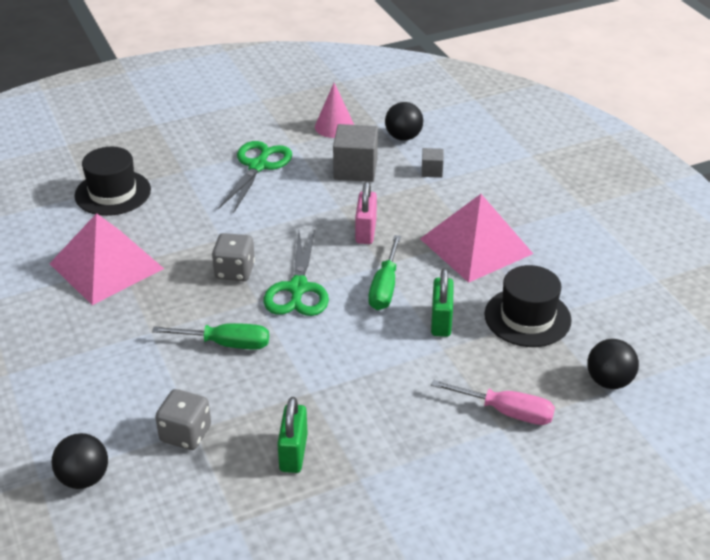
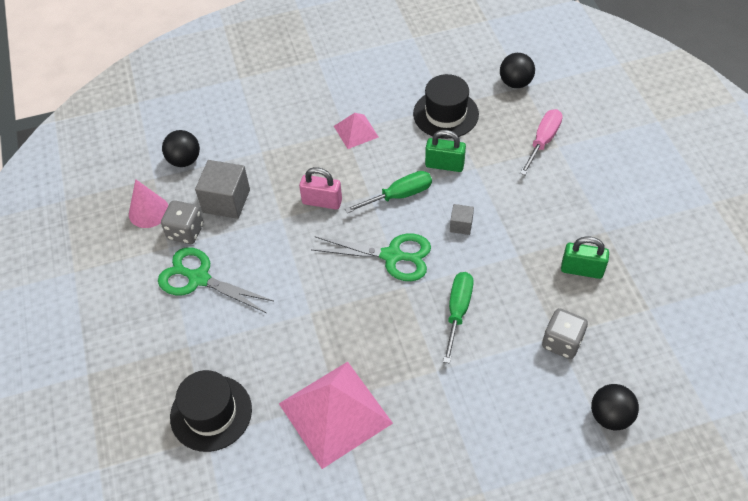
camera: 80 degrees left, 15 degrees up
grey dice [212,233,255,281] -> grey dice moved to [161,200,204,244]
green screwdriver [369,235,401,310] -> green screwdriver turned 45 degrees counterclockwise [345,171,432,213]
pink pyramid [420,194,533,283] -> pink pyramid [334,113,378,149], size x0.51
grey cube [421,148,444,178] -> grey cube moved to [450,204,474,235]

